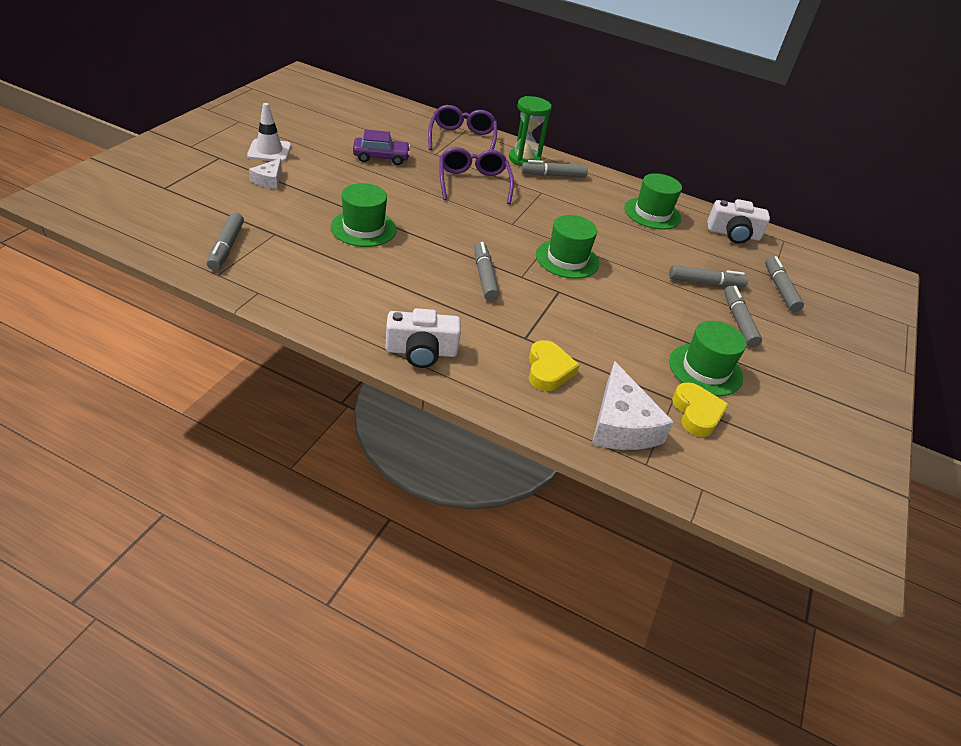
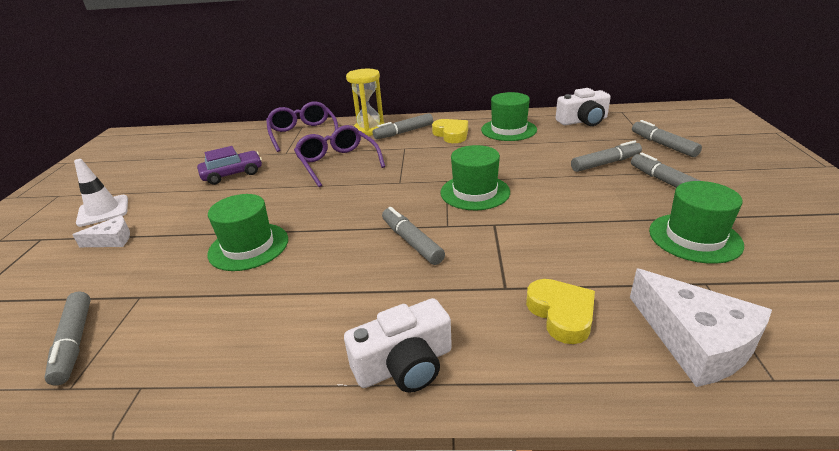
camera: 15 degrees left, 10 degrees down
white cheese [249,158,282,189] -> white cheese turned 105 degrees counterclockwise [72,215,130,247]
green hourglass [509,96,552,167] -> yellow hourglass [346,69,385,136]
yellow heart [672,382,729,437] -> yellow heart moved to [432,119,468,143]

